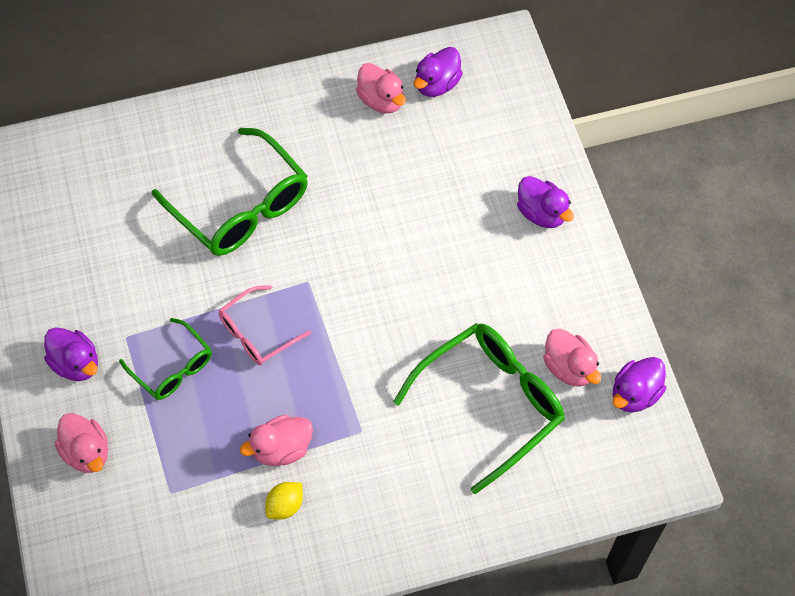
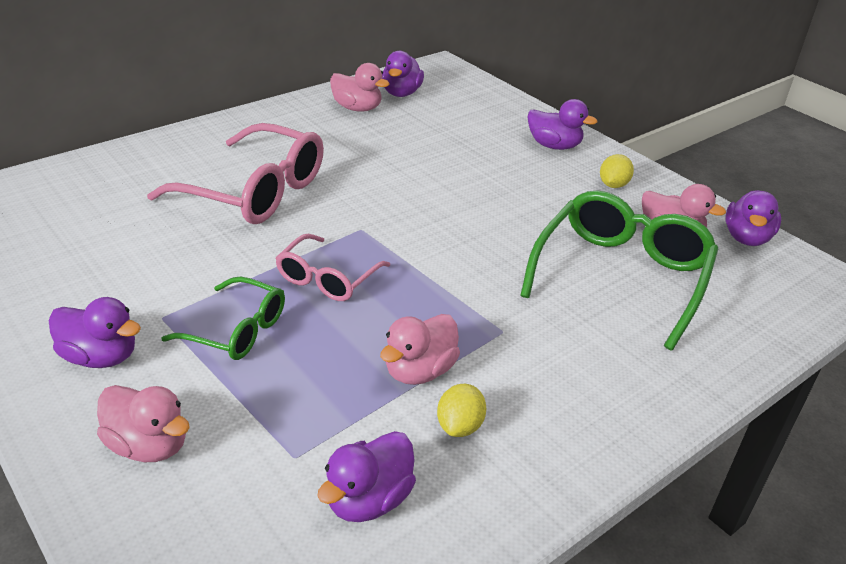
camera: 25 degrees left, 25 degrees down
green glasses [152,128,308,256] -> pink glasses [147,123,324,224]
none -> purple duck [317,431,416,522]
none -> yellow lemon [600,154,634,188]

